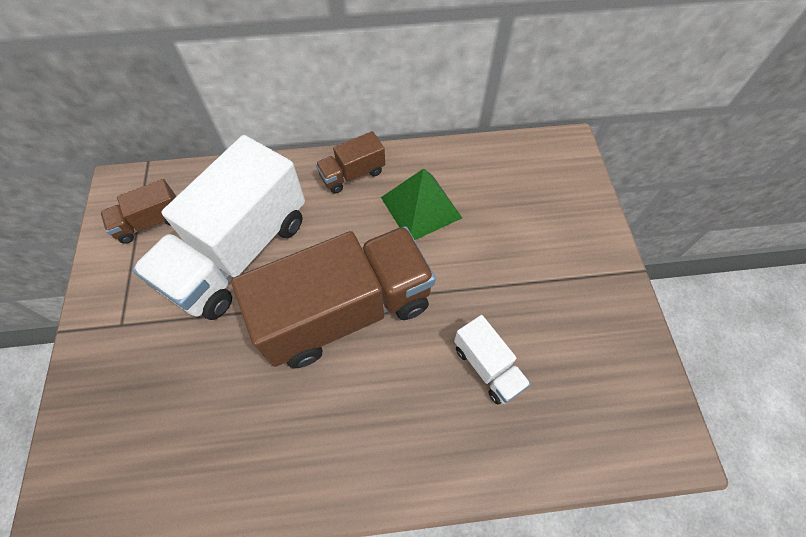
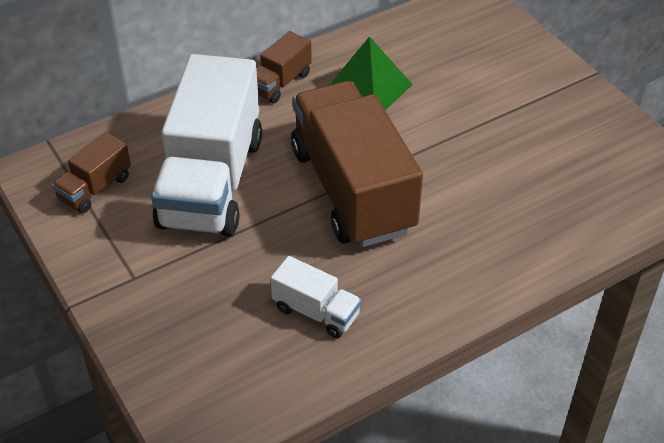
camera: 25 degrees left, 15 degrees down
brown truck [231,226,436,368] -> brown truck turned 60 degrees counterclockwise [291,81,423,247]
white truck [454,315,531,405] -> white truck moved to [271,256,362,338]

